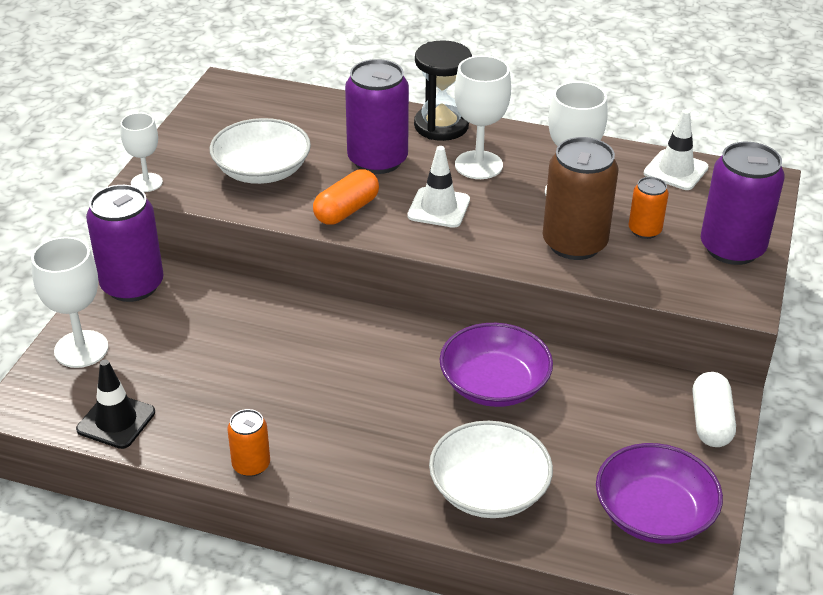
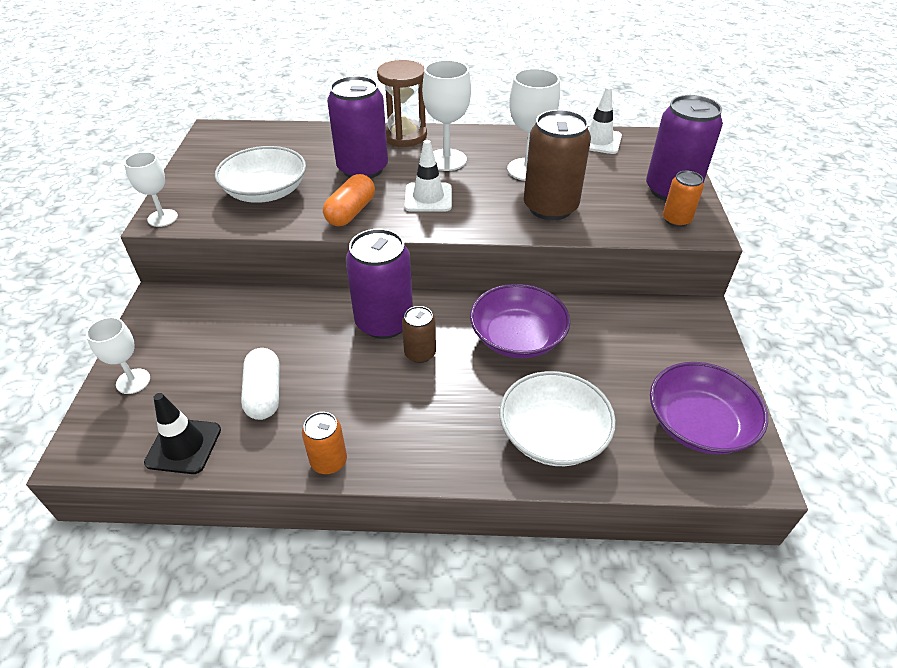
camera: 15 degrees left, 5 degrees up
white goblet [31,237,108,368] -> white goblet [86,317,150,394], size x0.64
purple can [86,185,164,302] -> purple can moved to [346,229,413,339]
black hourglass [414,40,472,141] -> brown hourglass [377,60,427,147]
orange can [629,177,669,239] -> orange can moved to [663,171,704,227]
white capsule [693,372,736,447] -> white capsule moved to [241,348,280,420]
none -> brown can [402,306,436,363]

